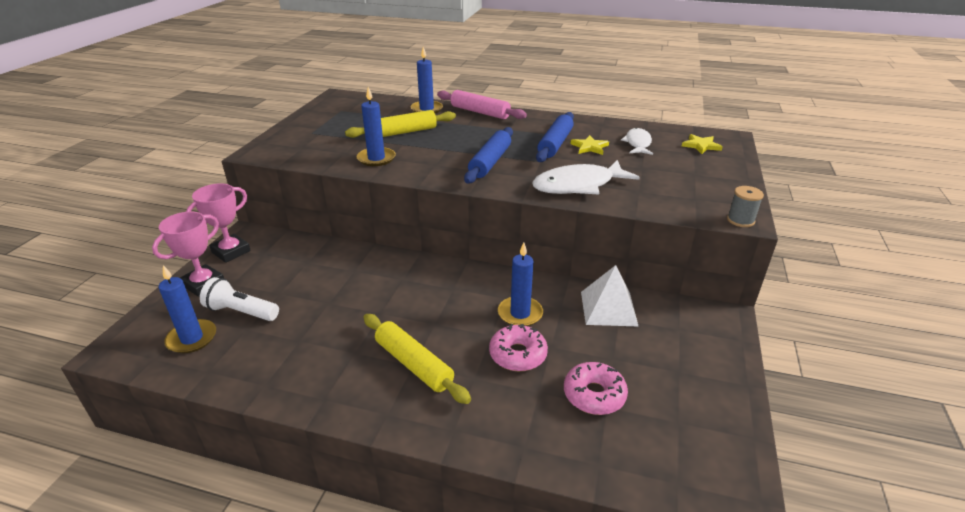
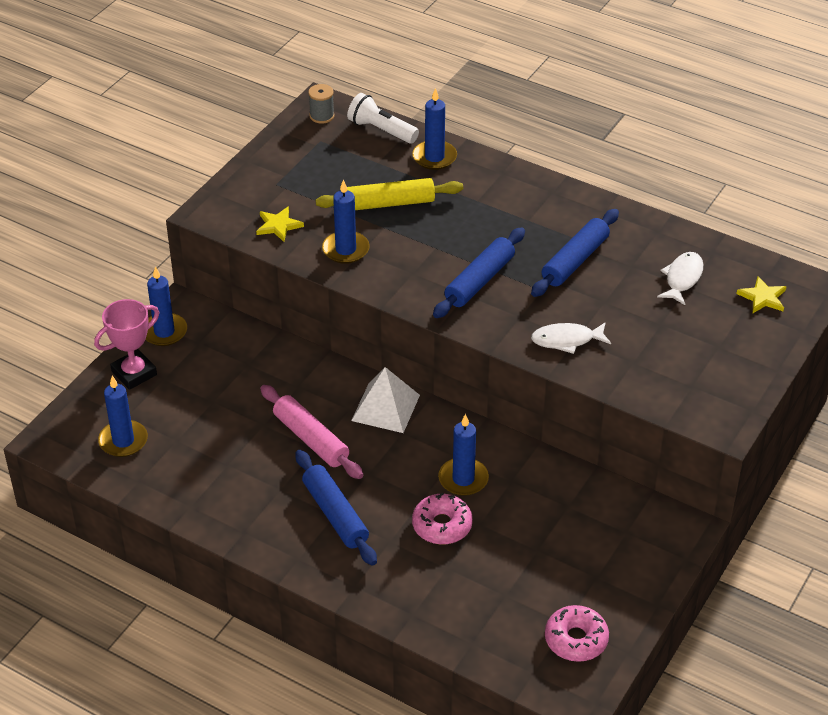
camera: 15 degrees right, 10 degrees up
pink trophy [186,183,251,263] -> blue candle [145,266,187,346]
white flashlight [200,277,279,321] -> white flashlight moved to [347,93,419,144]
yellow rolling pin [363,314,471,404] -> blue rolling pin [295,450,377,566]
pink rolling pin [437,90,527,119] -> pink rolling pin moved to [260,385,363,479]
white fish [532,160,640,195] -> white fish [531,322,611,354], size x0.61
pink donut [564,362,628,415] -> pink donut moved to [545,605,609,662]
yellow star [571,135,609,155] -> yellow star moved to [256,207,304,242]
white pyramid [581,265,639,327] -> white pyramid moved to [351,367,420,433]
grey spool [727,186,764,227] -> grey spool moved to [308,84,334,124]

